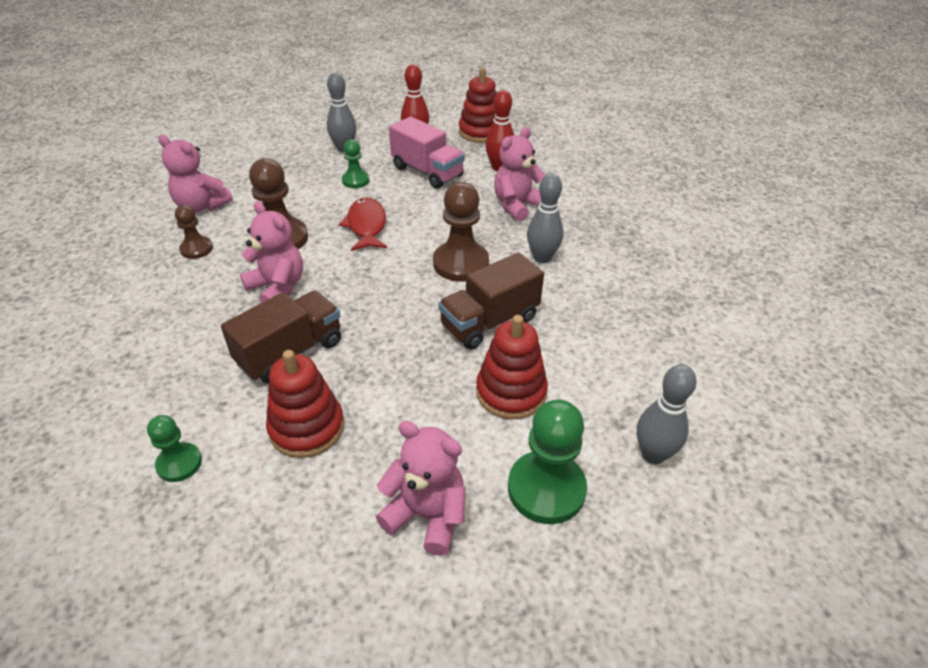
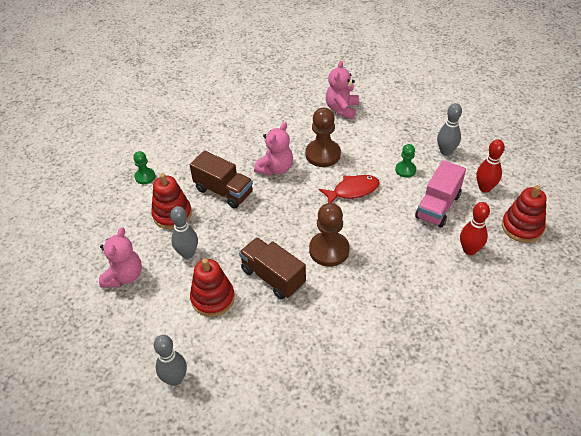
camera: 80 degrees right, 5 degrees up
brown pawn [175,205,213,259] -> none
pink teddy bear [494,127,545,221] -> none
green pawn [508,400,587,524] -> none
grey bowling pin [527,173,563,263] -> grey bowling pin moved to [170,206,198,259]

